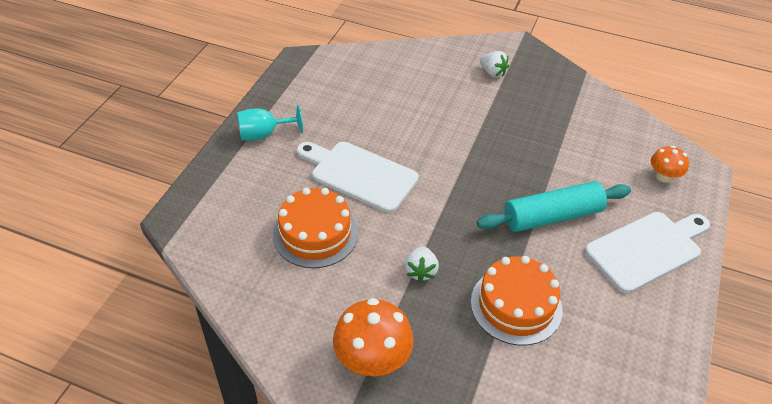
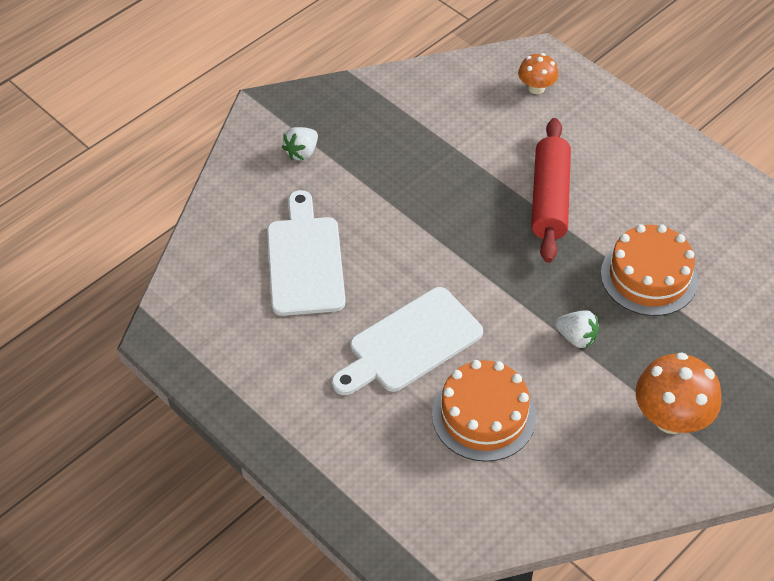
camera: 65 degrees left, 5 degrees up
turquoise goblet [237,105,303,141] -> none
turquoise rolling pin [477,181,631,232] -> red rolling pin [531,118,571,263]
white strawberry [480,51,509,77] -> white strawberry turned 150 degrees clockwise [282,127,318,161]
white cutting board [585,212,710,293] -> white cutting board moved to [267,190,345,316]

